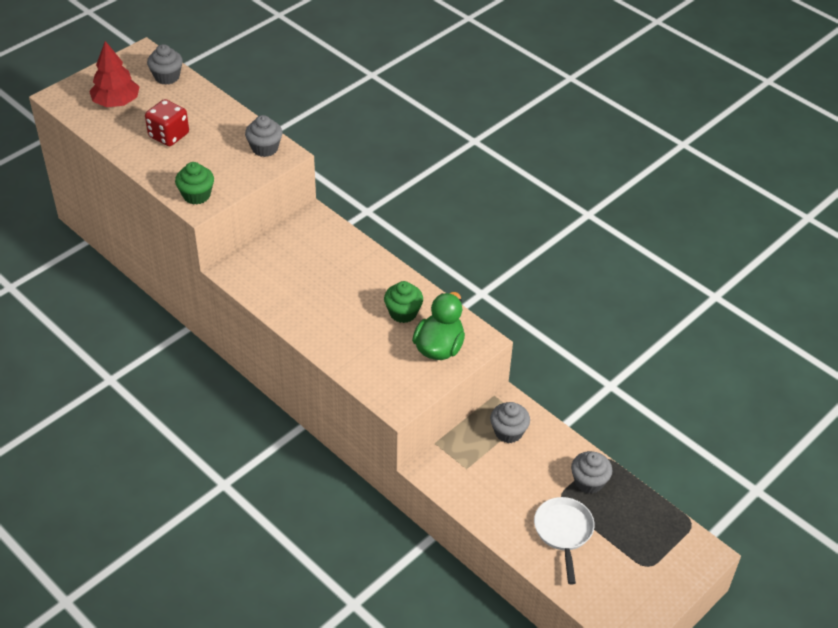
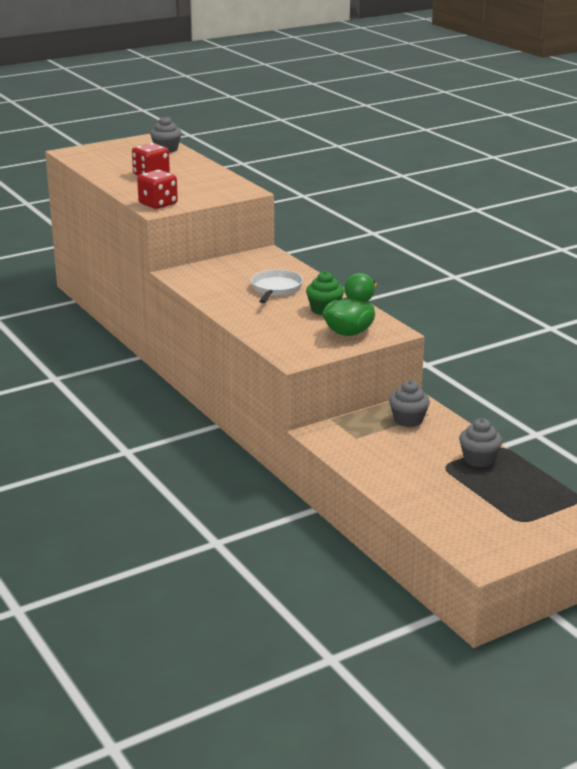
camera: 15 degrees right, 20 degrees down
red tree [89,41,139,107] -> none
green cupcake [175,162,214,205] -> red dice [137,170,178,209]
grey cupcake [245,115,282,157] -> none
white pan [534,497,595,584] -> white pan moved to [251,269,303,303]

